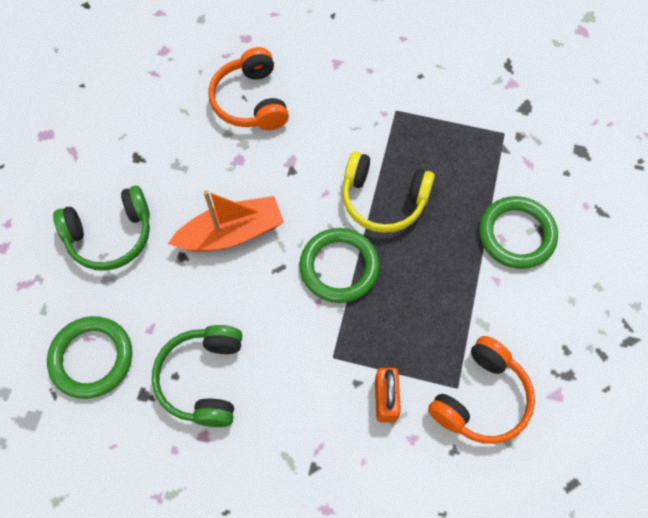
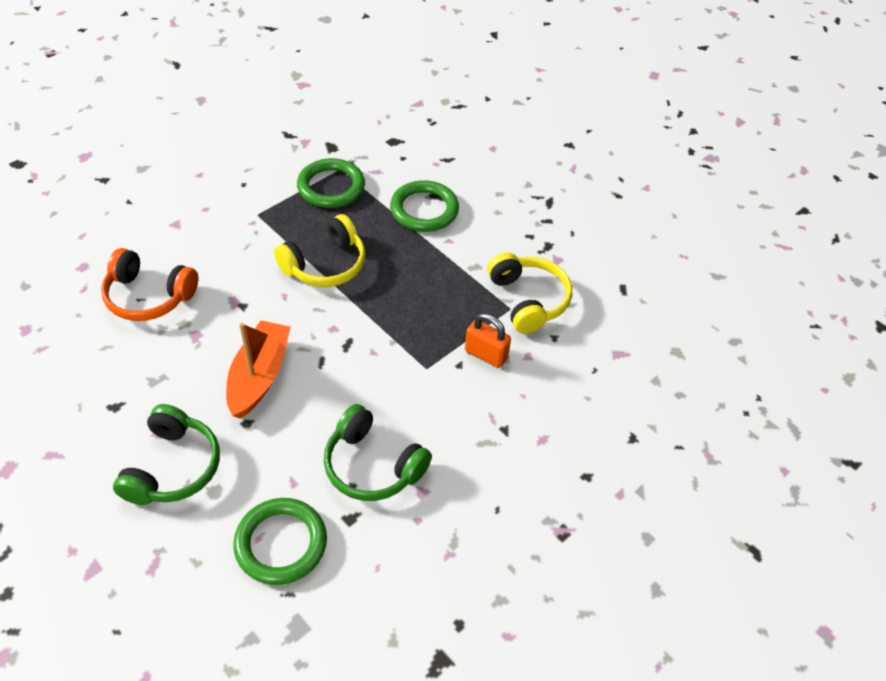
camera: 60 degrees left, 15 degrees down
green ring [299,228,380,303] -> green ring moved to [297,158,365,208]
orange headphones [428,336,535,444] -> yellow headphones [487,253,572,334]

